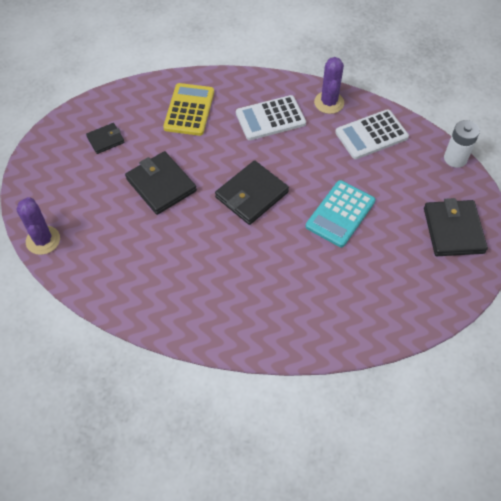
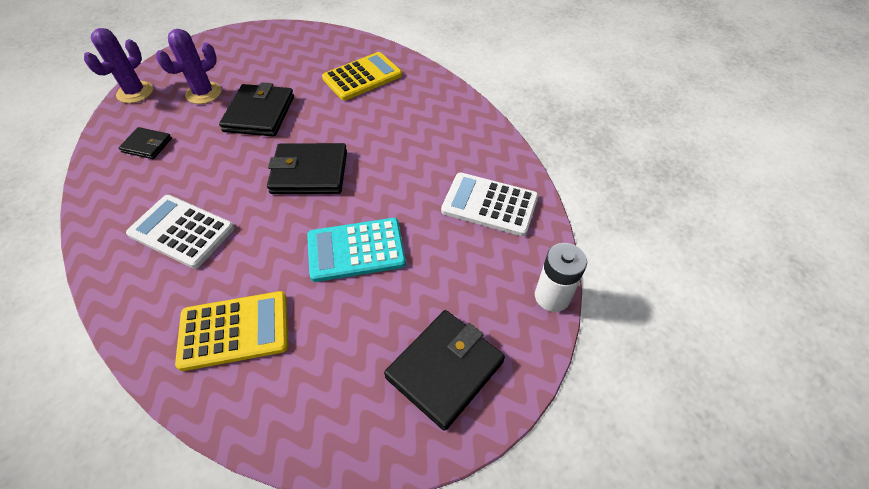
camera: 45 degrees right, 5 degrees down
black wallet [86,123,125,154] -> black wallet moved to [119,127,172,159]
white calculator [236,95,306,140] -> white calculator moved to [126,195,235,269]
purple cactus [314,57,344,114] -> purple cactus moved to [156,29,222,104]
none -> yellow calculator [175,291,288,371]

